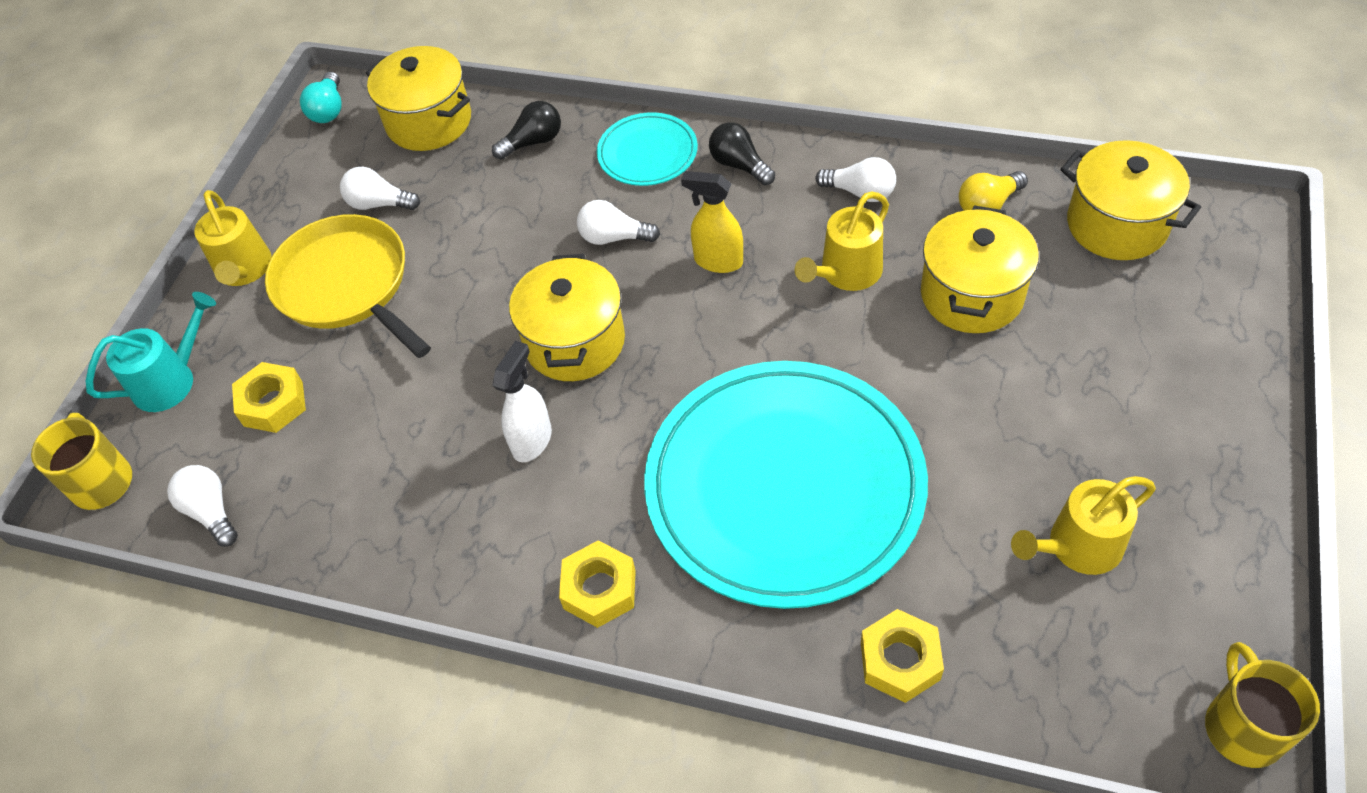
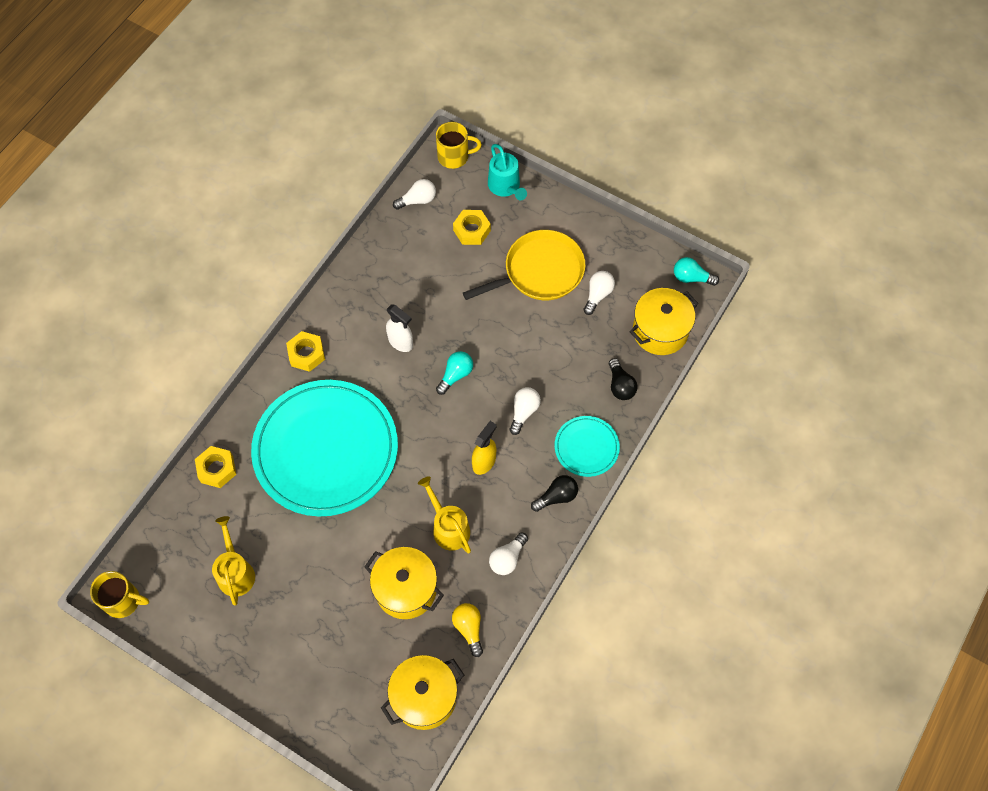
camera: 100 degrees right, 10 degrees up
yellow watering can [194,190,272,286] -> none
yellow pot [509,254,625,381] -> turquoise light bulb [436,351,473,395]

